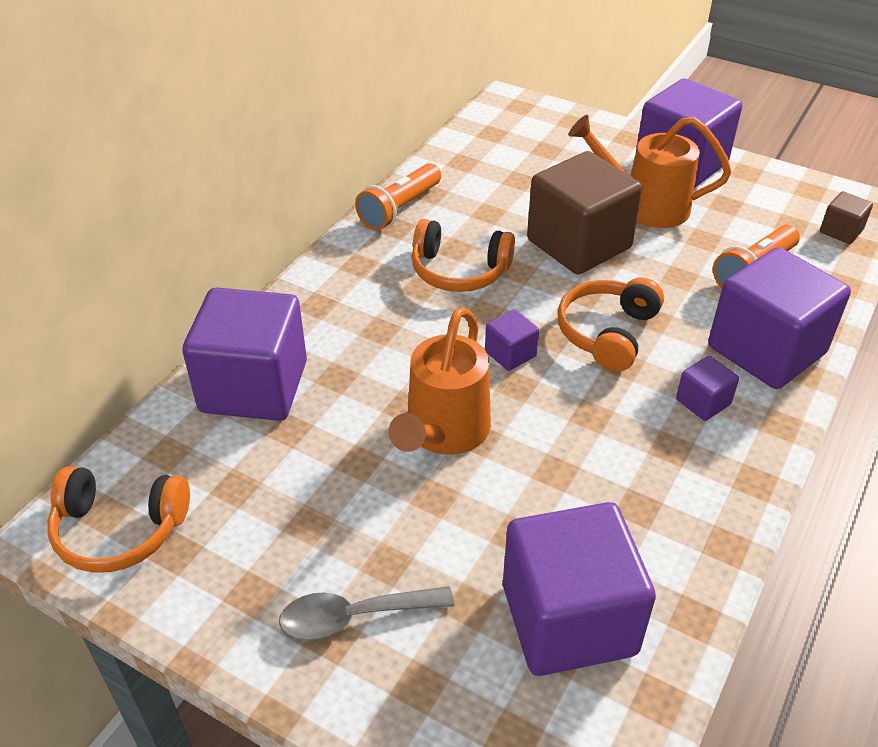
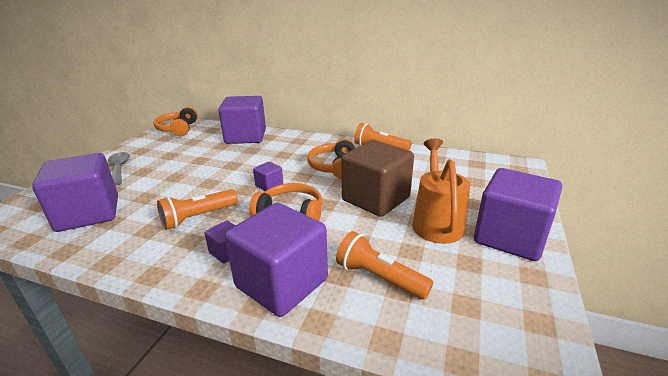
camera: 80 degrees right, 15 degrees down
orange watering can [388,307,491,455] -> none
brown cube [820,191,873,244] -> none
none -> orange flashlight [157,189,238,230]

